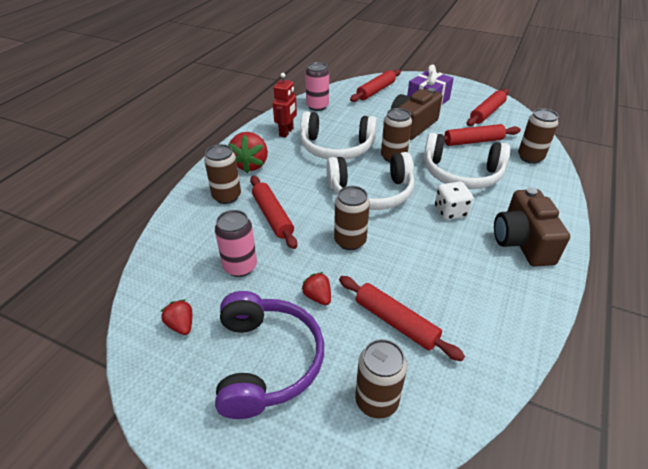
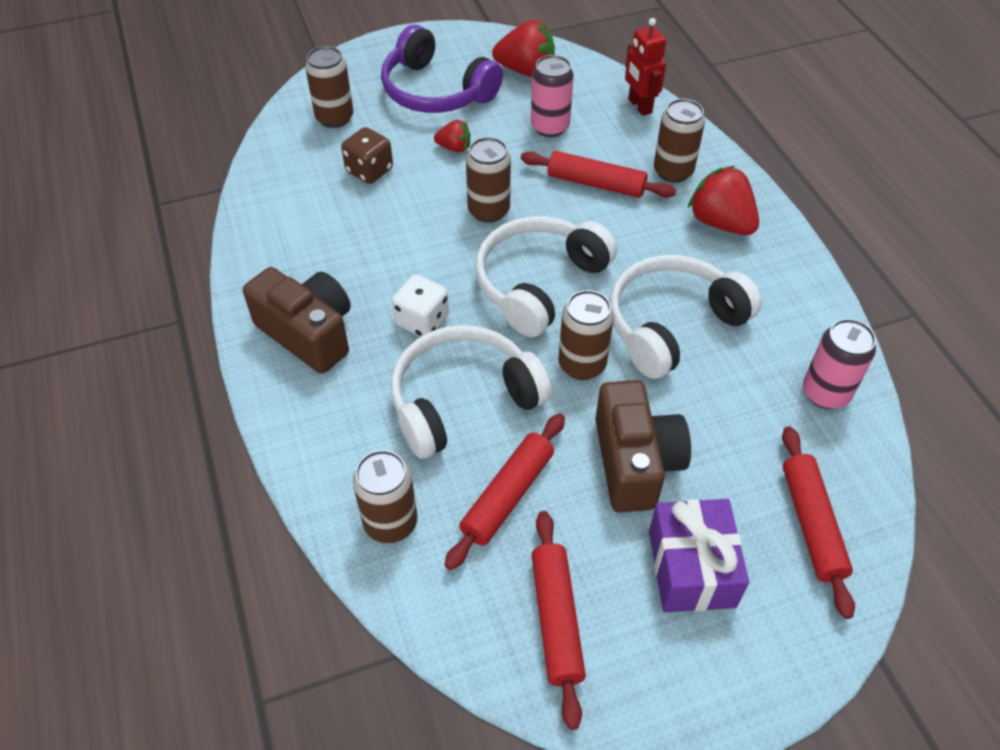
camera: 135 degrees right, 10 degrees up
red strawberry [160,299,192,335] -> red strawberry [492,20,555,77], size x1.82
red robot [273,73,297,138] -> red robot moved to [625,18,666,116]
red rolling pin [339,276,465,361] -> brown dice [341,127,393,184]

